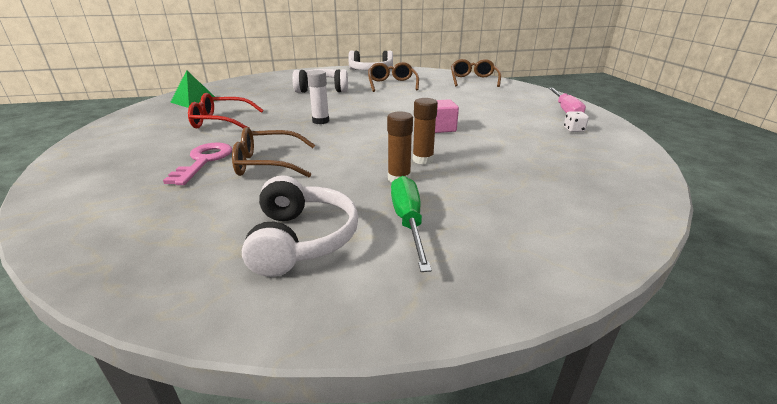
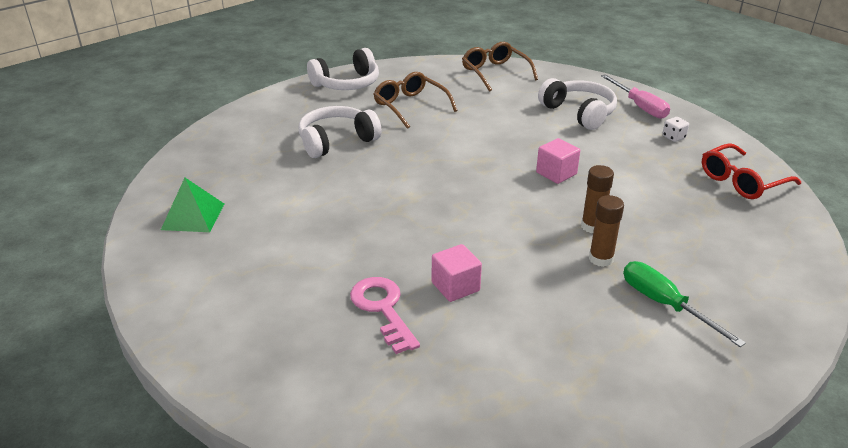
camera: 30 degrees left, 5 degrees up
red glasses [188,93,263,129] -> red glasses moved to [702,143,801,199]
brown glasses [232,127,315,177] -> pink cube [432,244,482,302]
white headphones [242,175,359,277] -> white headphones moved to [538,78,617,130]
white glue stick [307,70,329,124] -> none

